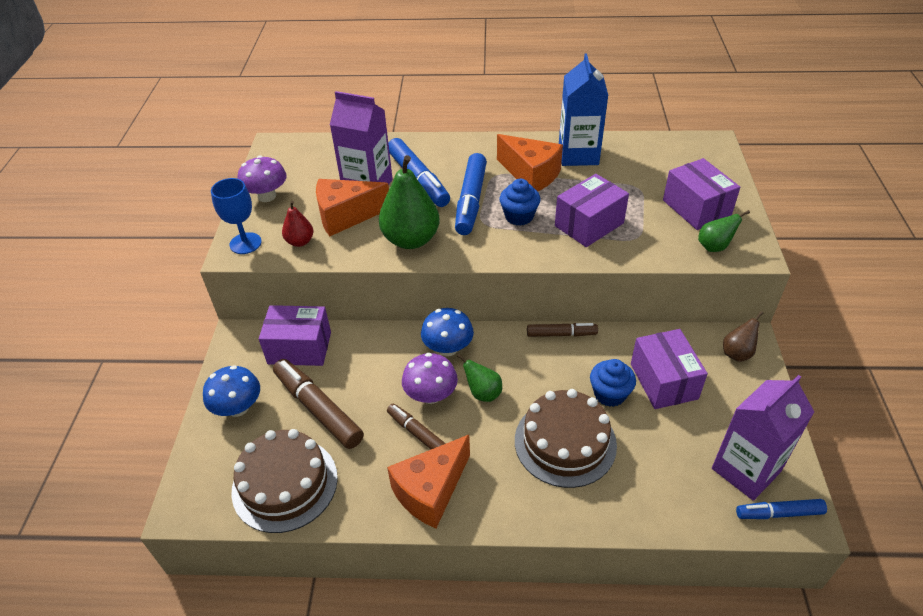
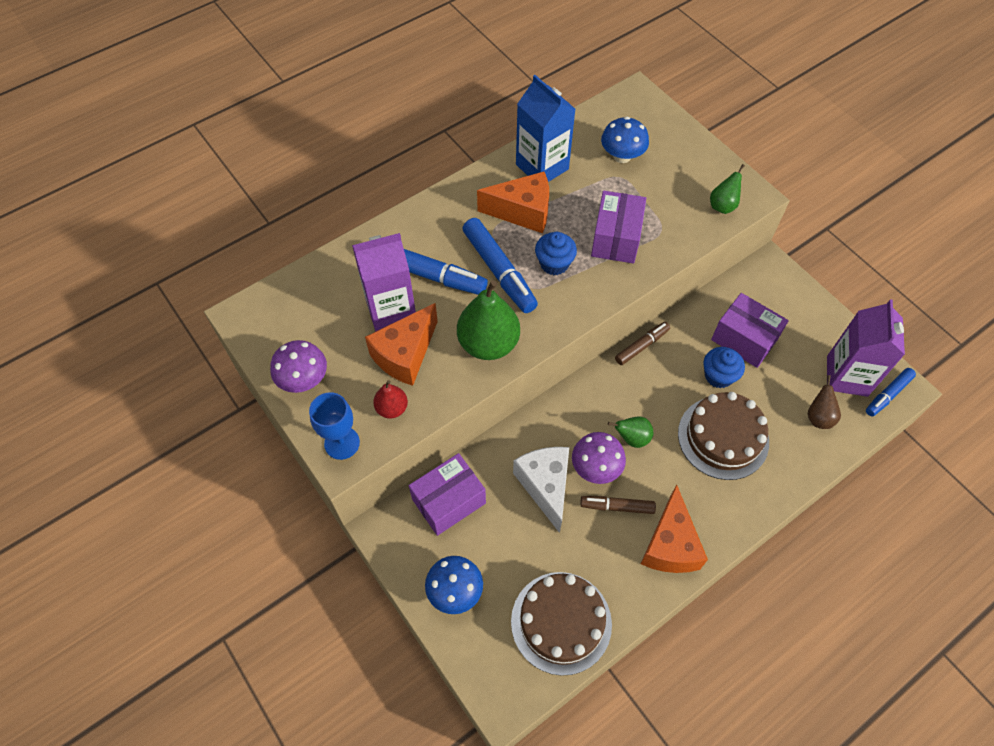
camera: 40 degrees left, 15 degrees up
brown marker [273,359,364,449] -> none
blue mushroom [421,308,474,356] -> blue mushroom moved to [601,117,649,163]
purple box [663,158,740,230] -> none
brown pear [723,311,763,362] -> brown pear moved to [808,375,841,429]
none -> white cheese [513,447,569,533]

